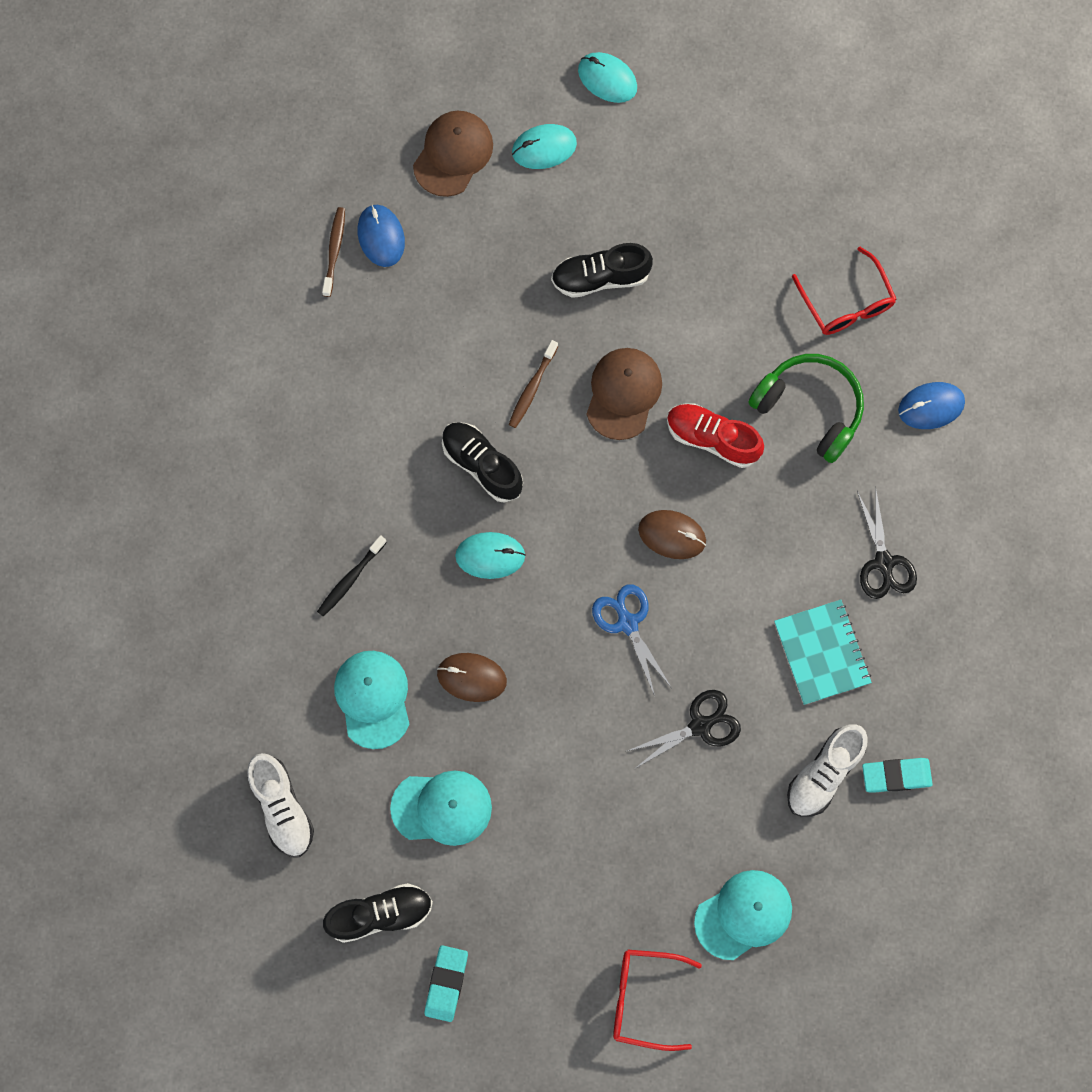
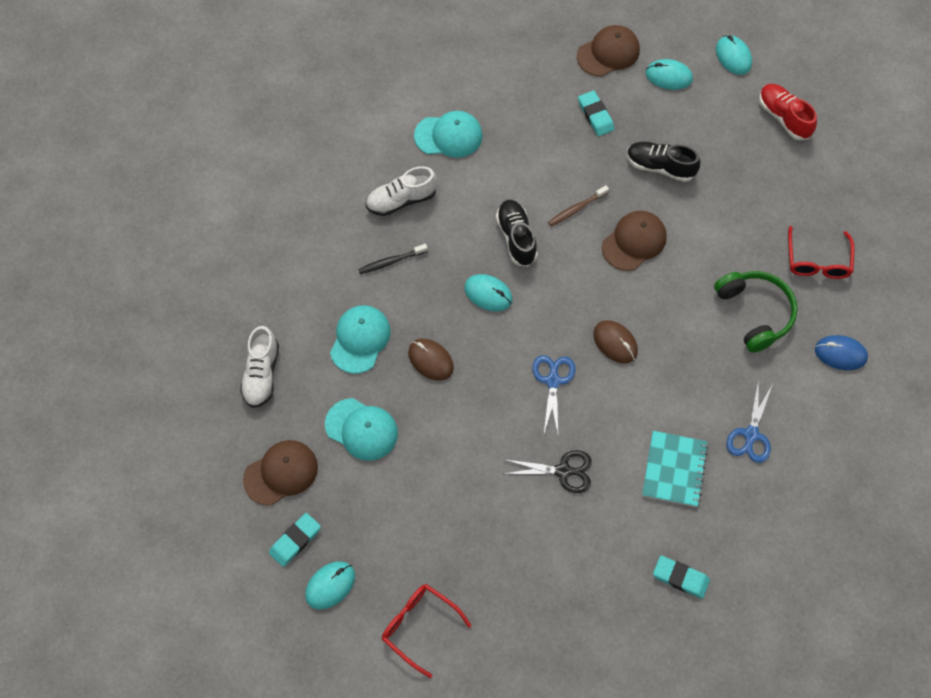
camera: 30 degrees right, 10 degrees down
brown toothbrush [322,207,345,297] -> none
black shoe [323,883,433,943] -> brown cap [243,440,318,506]
blue mouse [358,205,405,267] -> none
red shoe [667,403,764,468] -> red shoe moved to [759,84,817,140]
turquoise cap [694,870,792,960] -> turquoise cap moved to [414,111,483,158]
white shoe [787,724,868,817] -> white shoe moved to [366,166,437,216]
black scissors [857,487,917,599] -> blue scissors [726,379,772,463]
none -> turquoise mouse [305,561,355,609]
none -> turquoise eraser [578,91,614,136]

